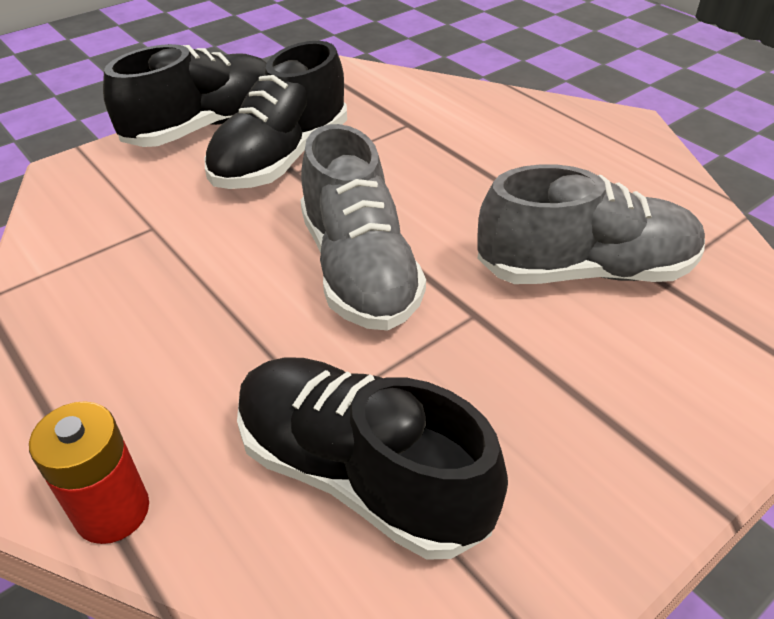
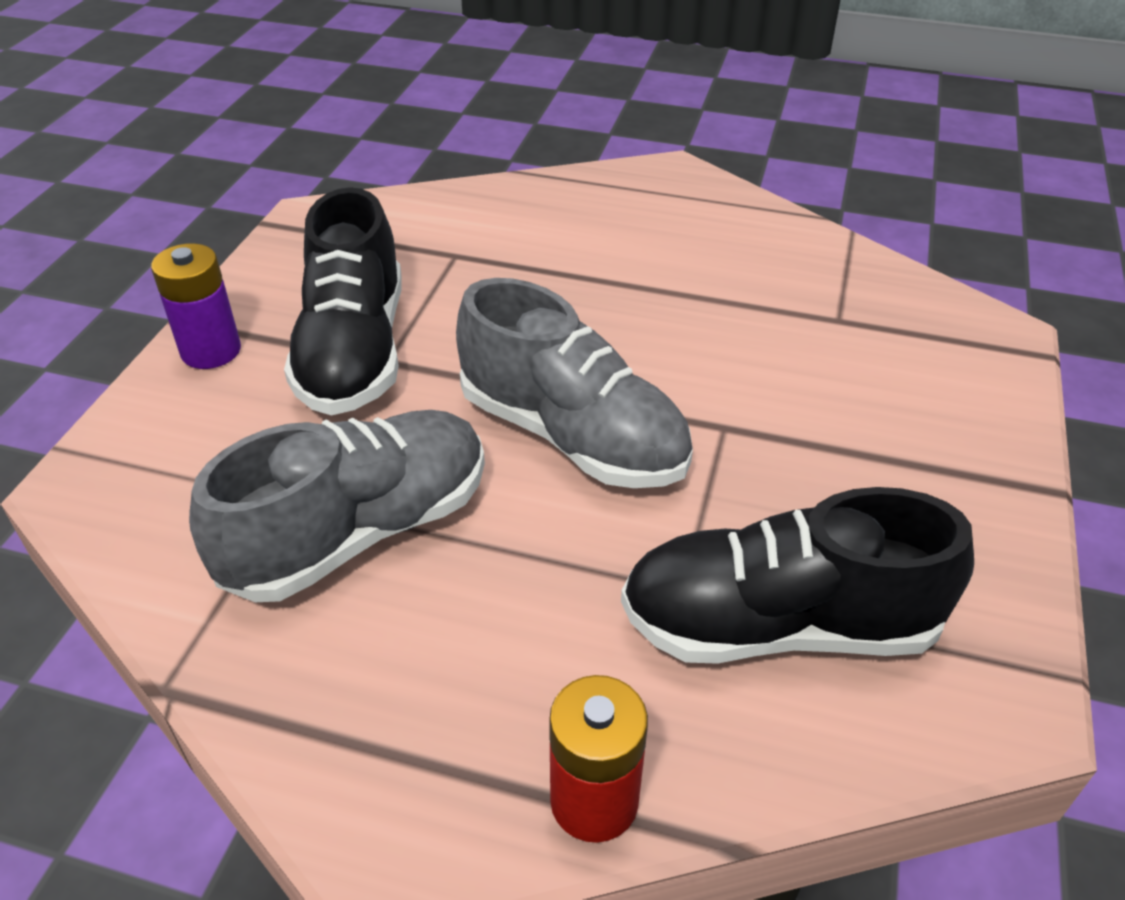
camera: 35 degrees left, 0 degrees up
black shoe [103,44,266,147] -> purple battery [151,243,241,369]
grey shoe [477,164,705,284] -> grey shoe moved to [189,410,485,602]

